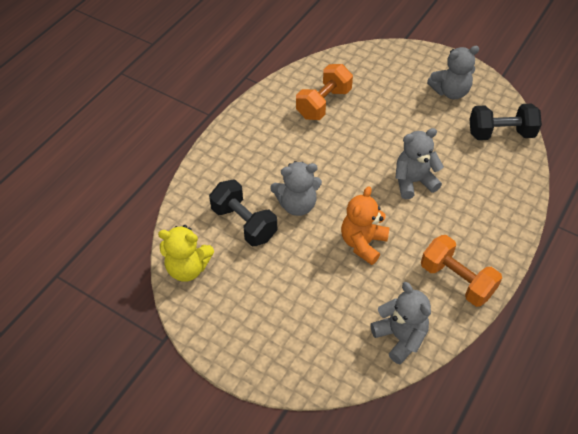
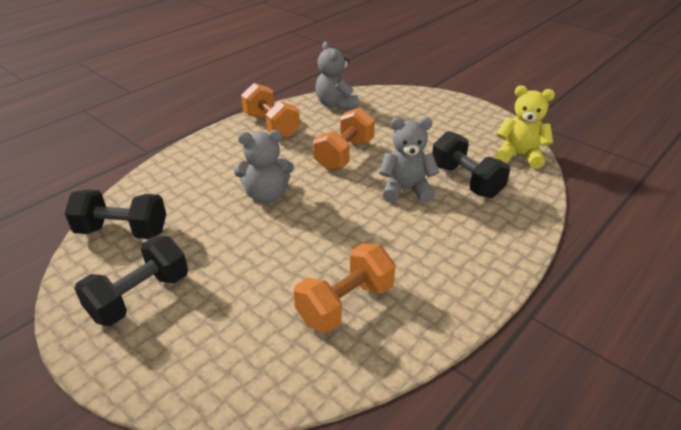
camera: 170 degrees left, 15 degrees down
orange teddy bear [341,186,390,265] -> orange dumbbell [313,108,375,171]
grey teddy bear [427,46,479,99] -> black dumbbell [74,236,188,326]

